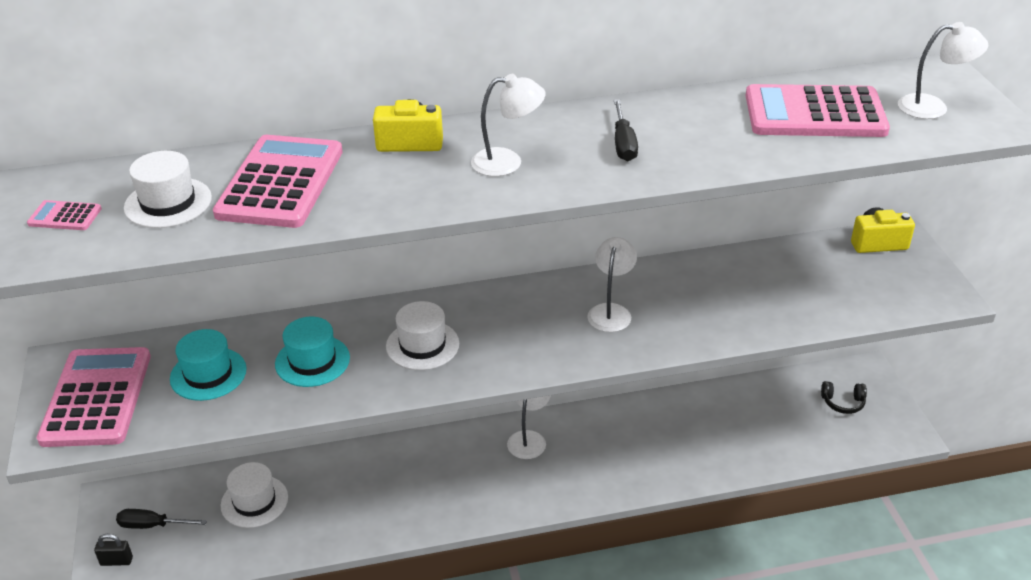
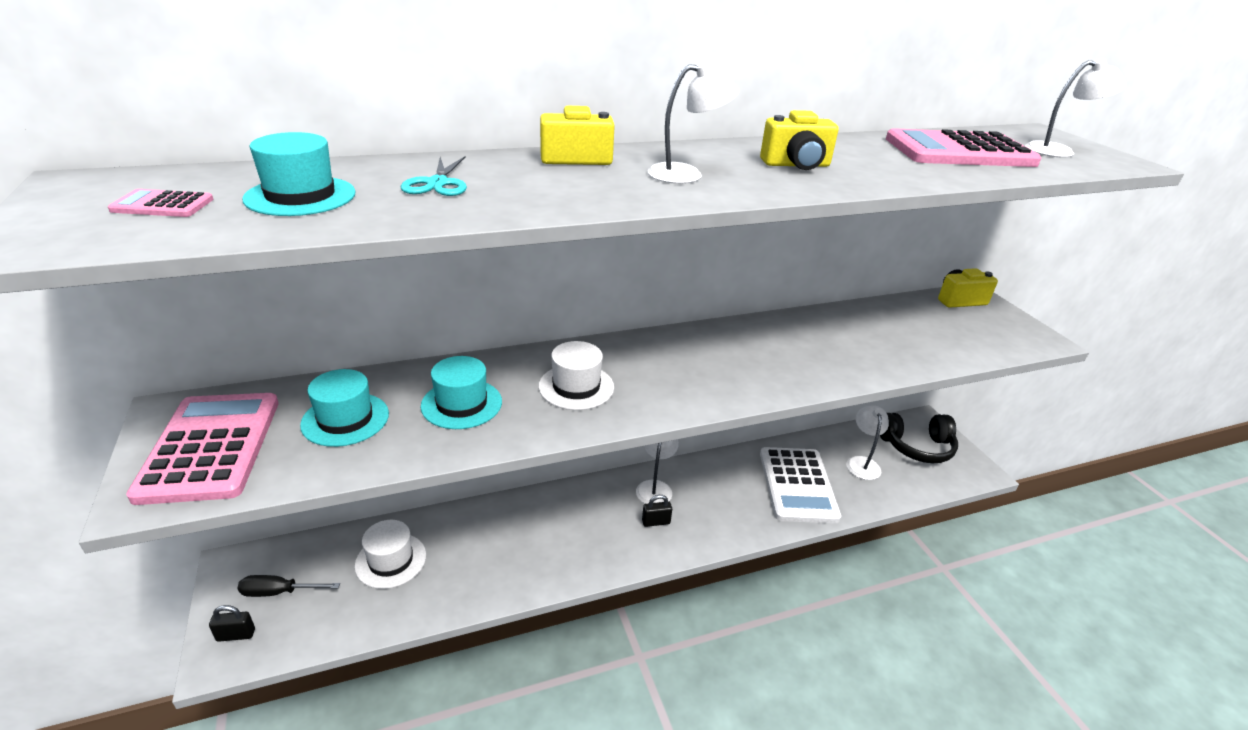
camera: 10 degrees left, 5 degrees down
white hat [124,151,212,228] -> turquoise hat [242,132,356,216]
pink calculator [213,135,343,228] -> turquoise scissors [401,156,467,196]
white lamp [587,237,637,332] -> white lamp moved to [846,405,889,480]
black screwdriver [614,99,638,161] -> yellow camera [760,110,839,170]
black headphones [821,381,867,414] -> black headphones [880,413,958,463], size x1.89
none -> black padlock [642,495,672,527]
none -> white calculator [760,447,841,523]

